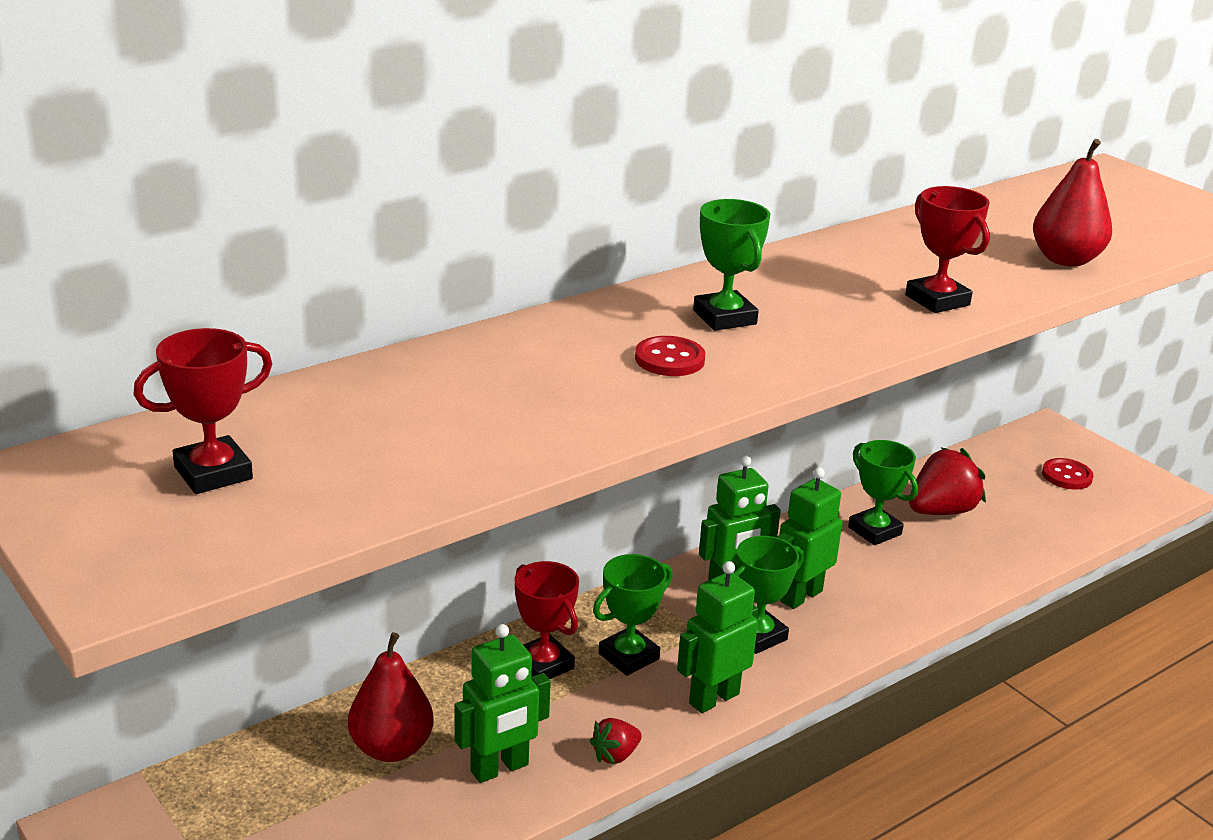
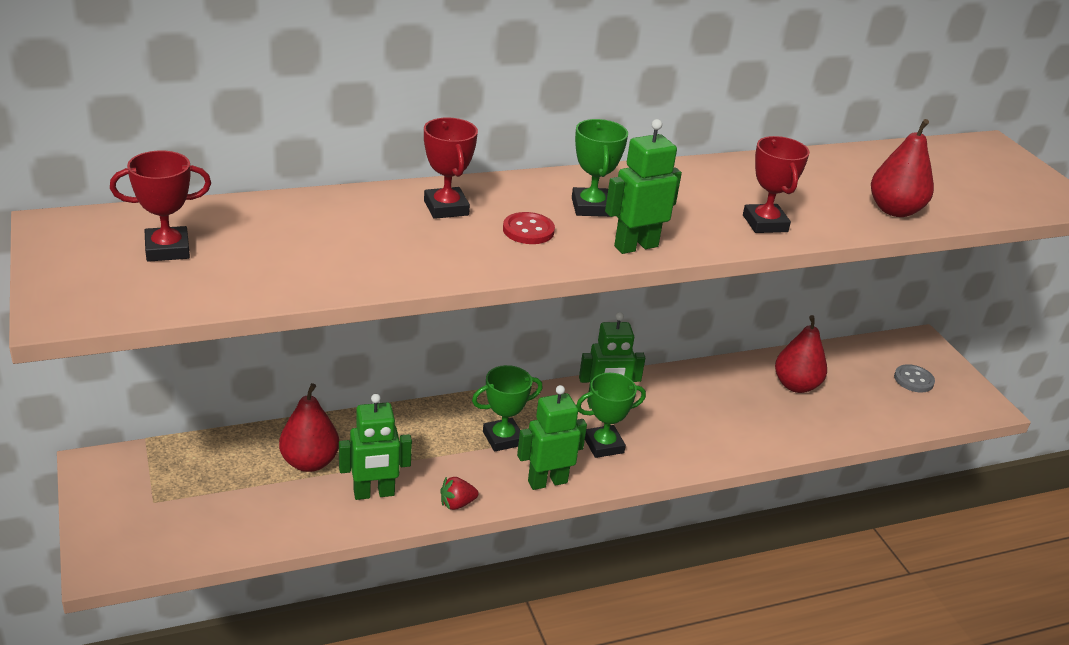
camera: 15 degrees right, 5 degrees up
red trophy [515,561,579,679] -> red trophy moved to [424,118,478,219]
green robot [777,467,842,609] -> green robot moved to [605,119,682,254]
green trophy [848,440,918,545] -> none
red strawberry [909,447,986,515] -> red pear [775,315,827,393]
red button [1042,458,1093,490] -> grey button [894,364,935,393]

